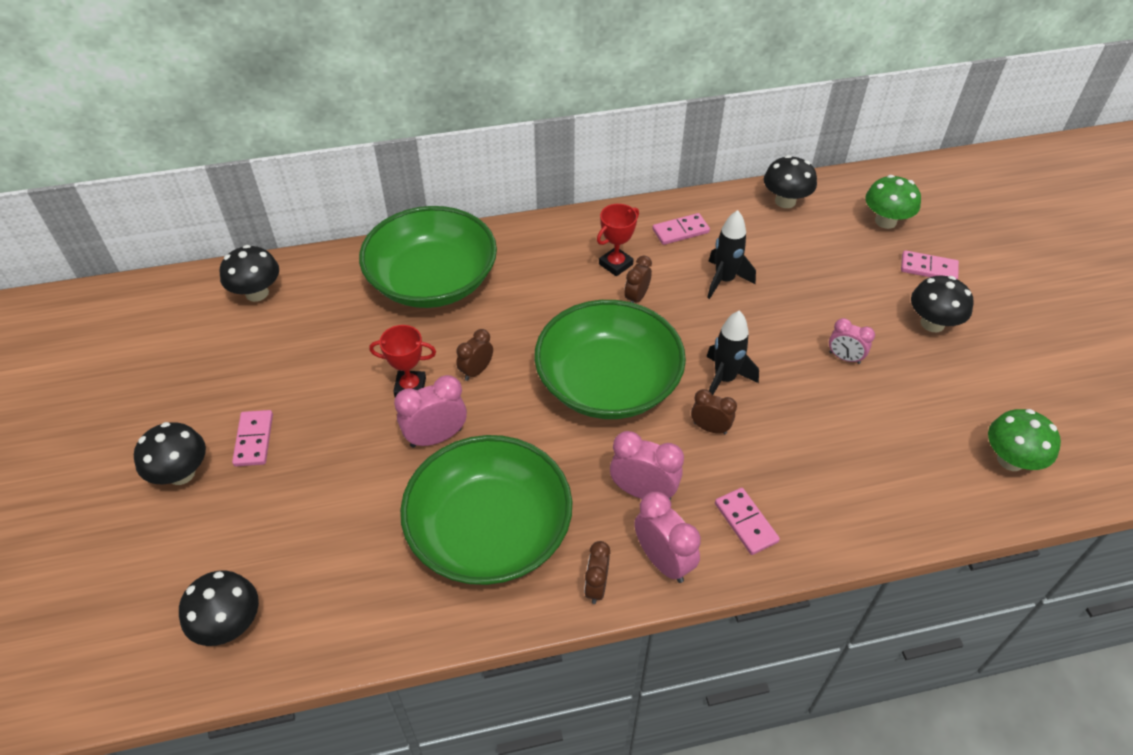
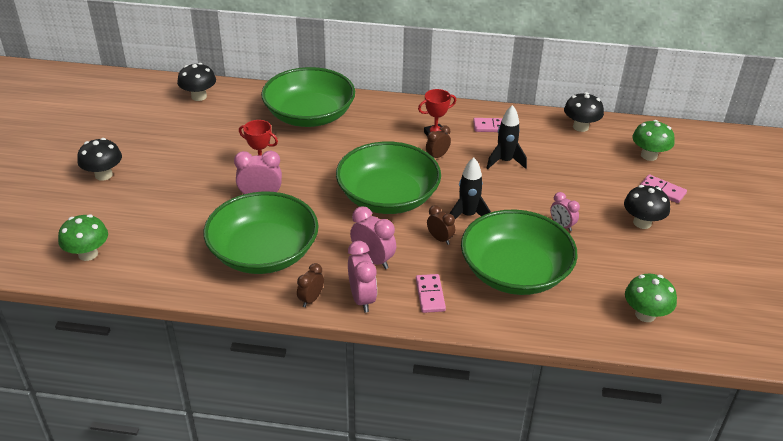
camera: 20 degrees right, 10 degrees down
black mushroom [179,570,259,646] -> green mushroom [58,214,108,261]
pink domino [232,410,273,466] -> none
brown clock [456,329,493,381] -> none
none -> green bowl [461,210,578,295]

